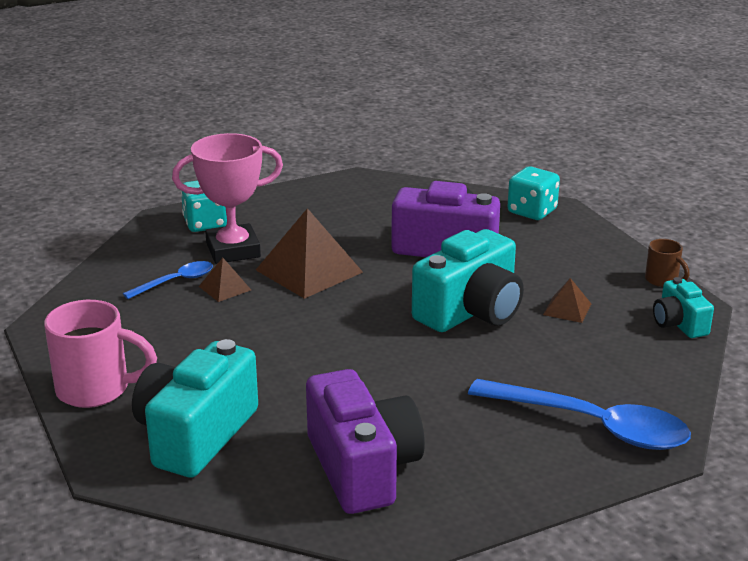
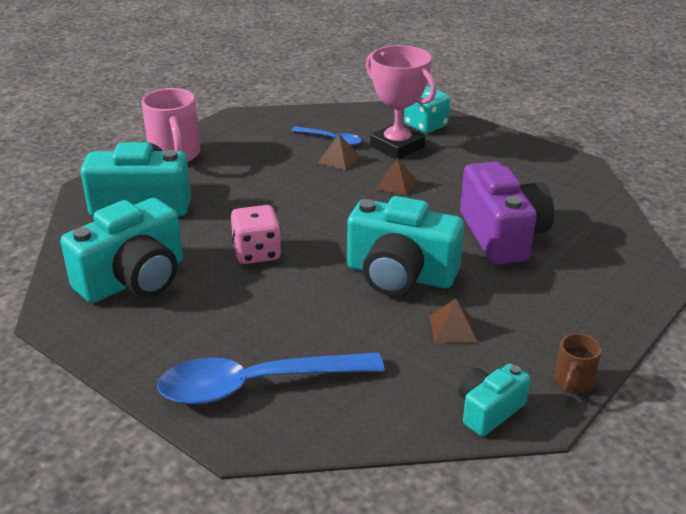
camera: 65 degrees right, 5 degrees up
brown pyramid [256,208,363,299] -> brown pyramid [375,158,417,196], size x0.49
purple camera [306,369,425,514] -> turquoise camera [61,198,183,303]
blue spoon [468,379,691,450] -> blue spoon turned 75 degrees clockwise [157,352,385,405]
turquoise dice [507,166,560,220] -> none
none -> pink dice [231,205,281,264]

